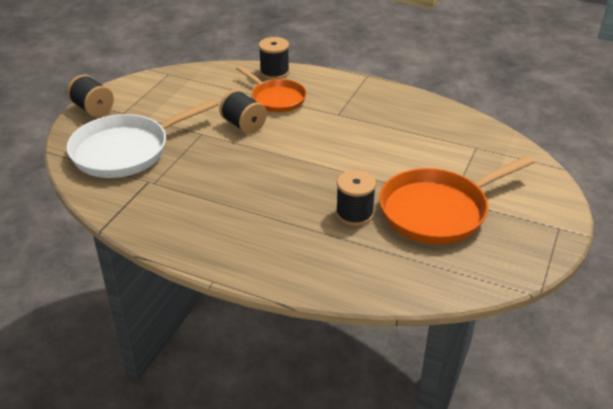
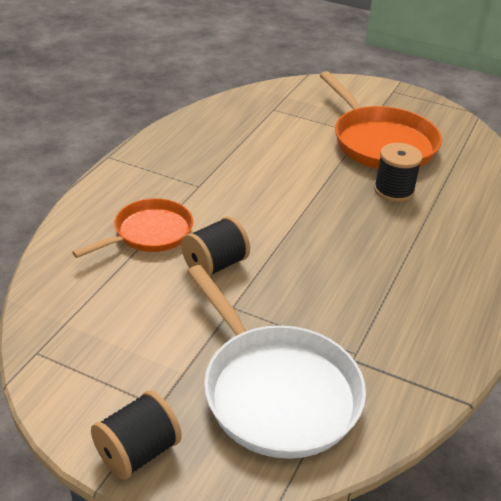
camera: 90 degrees left, 0 degrees up
black spool [259,37,289,80] -> none

